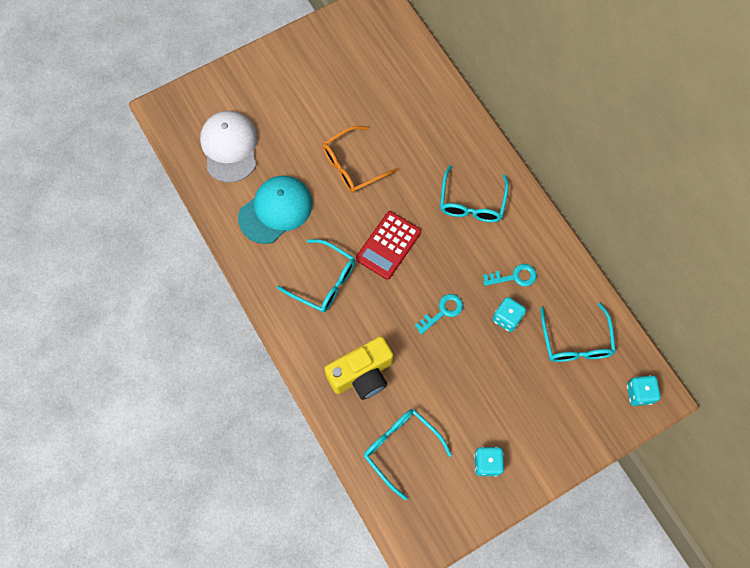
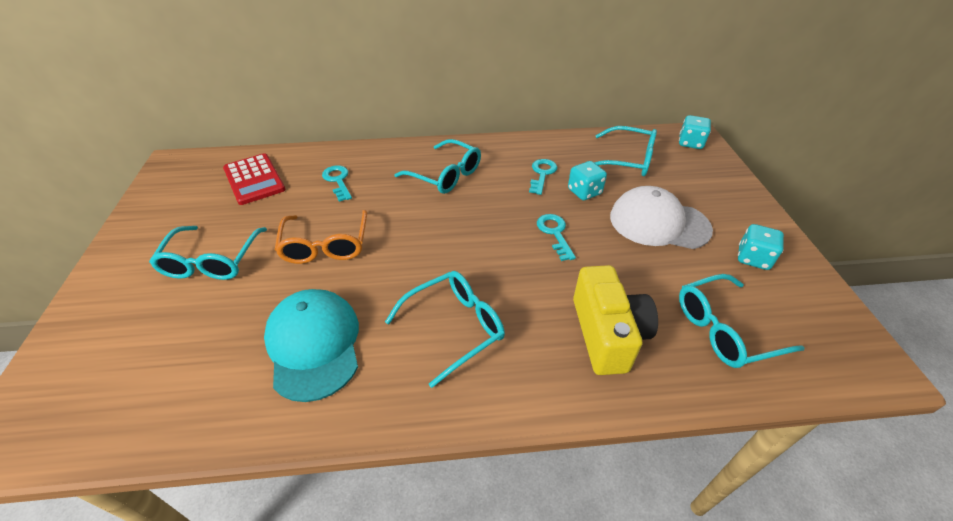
camera: 65 degrees left, 25 degrees down
white cap [200,111,257,183] -> white cap moved to [610,186,713,249]
red calculator [356,211,421,280] -> red calculator moved to [223,153,286,205]
none -> turquoise glasses [149,226,267,280]
none -> turquoise key [322,165,352,202]

